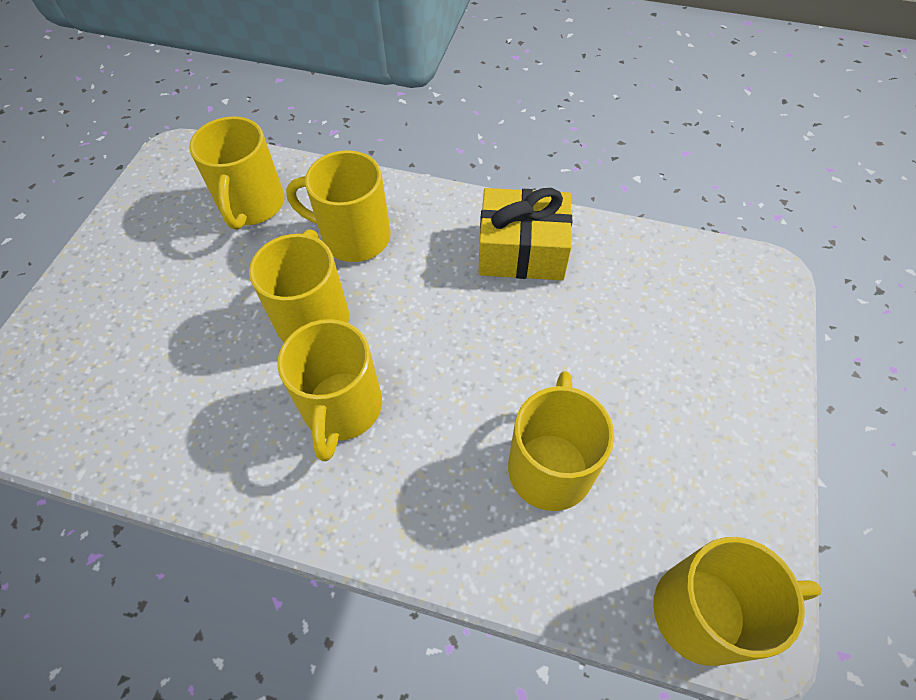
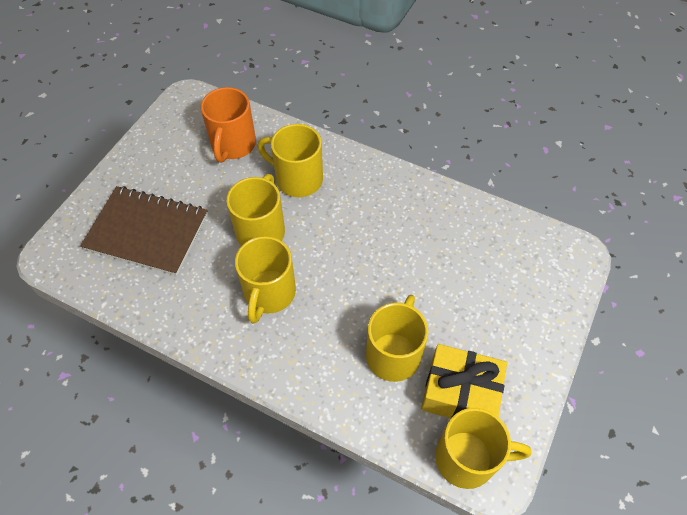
camera: 10 degrees right, 0 degrees up
yellow mug [189,116,284,230] -> orange mug [201,87,256,163]
yellow gift [479,188,572,280] -> yellow gift moved to [421,344,507,418]
none -> brown notebook [80,186,208,276]

